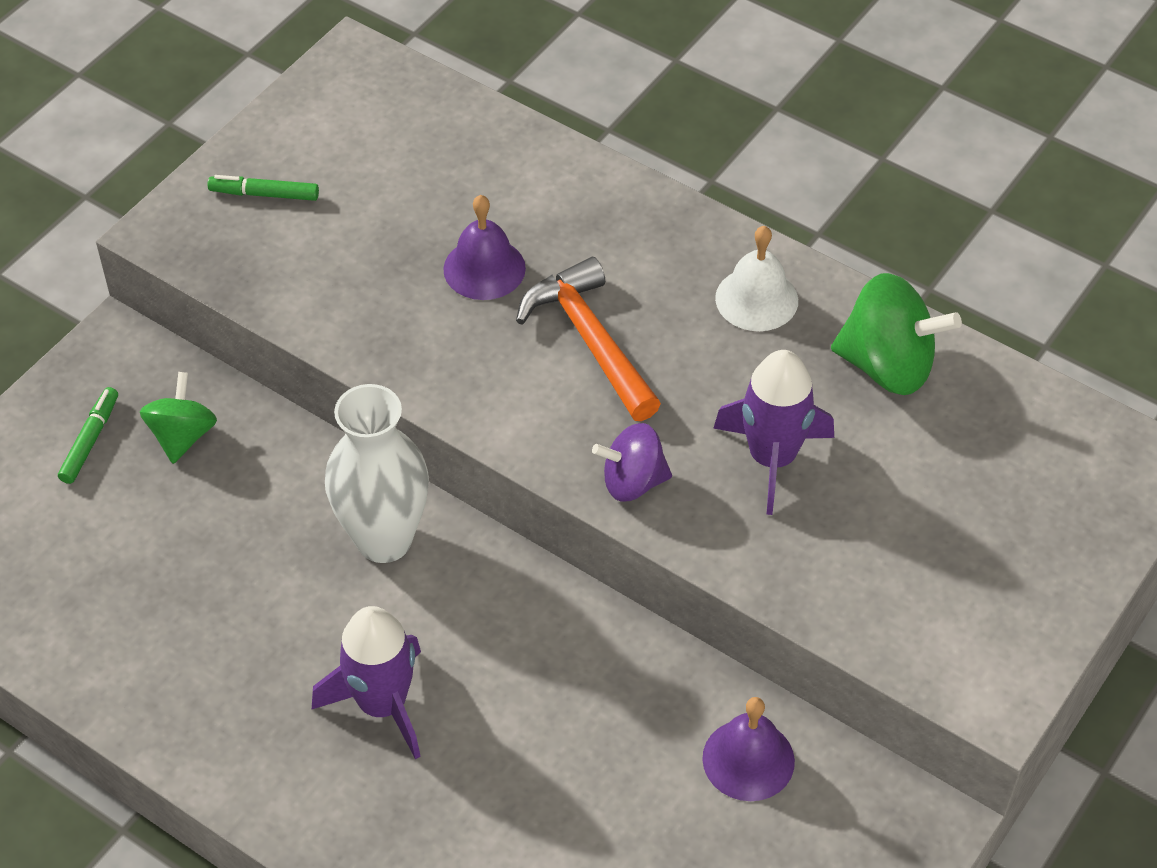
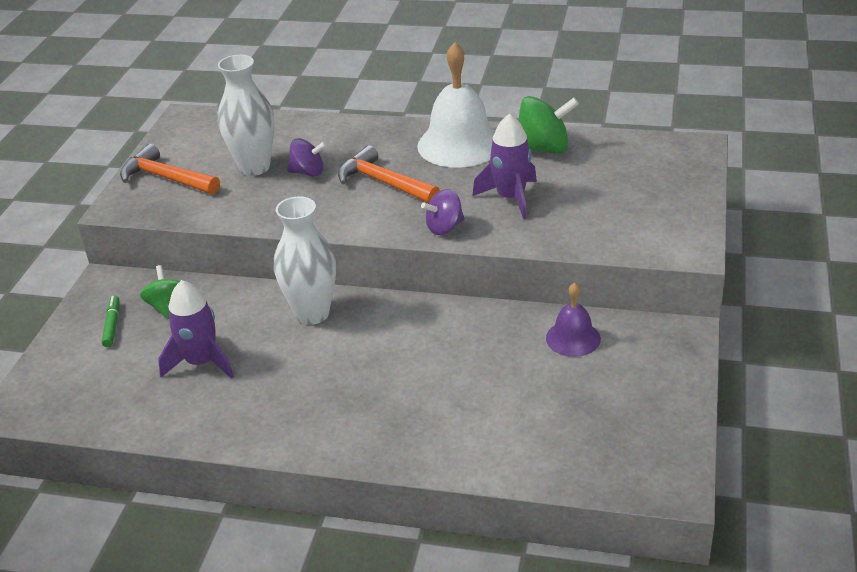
camera: 20 degrees left, 15 degrees down
green marker [208,175,319,201] -> orange hammer [120,144,220,194]
purple rocket [312,606,421,759] -> purple rocket moved to [158,280,234,379]
purple bell [443,195,526,300] -> purple spinning top [287,138,327,177]
white bell [715,226,798,331] -> white bell [417,42,495,168], size x1.85
none -> white vase [218,55,274,176]

